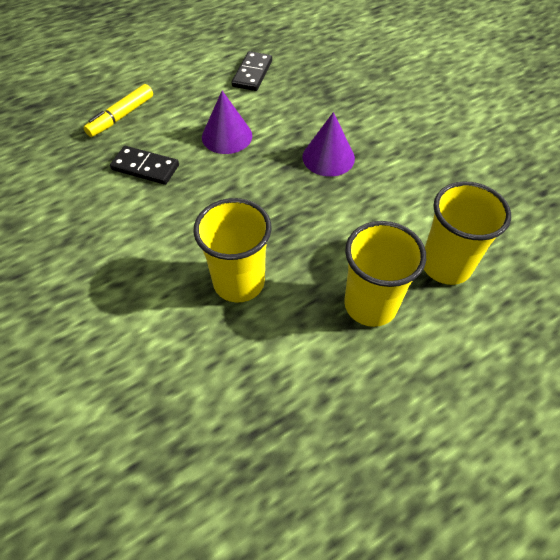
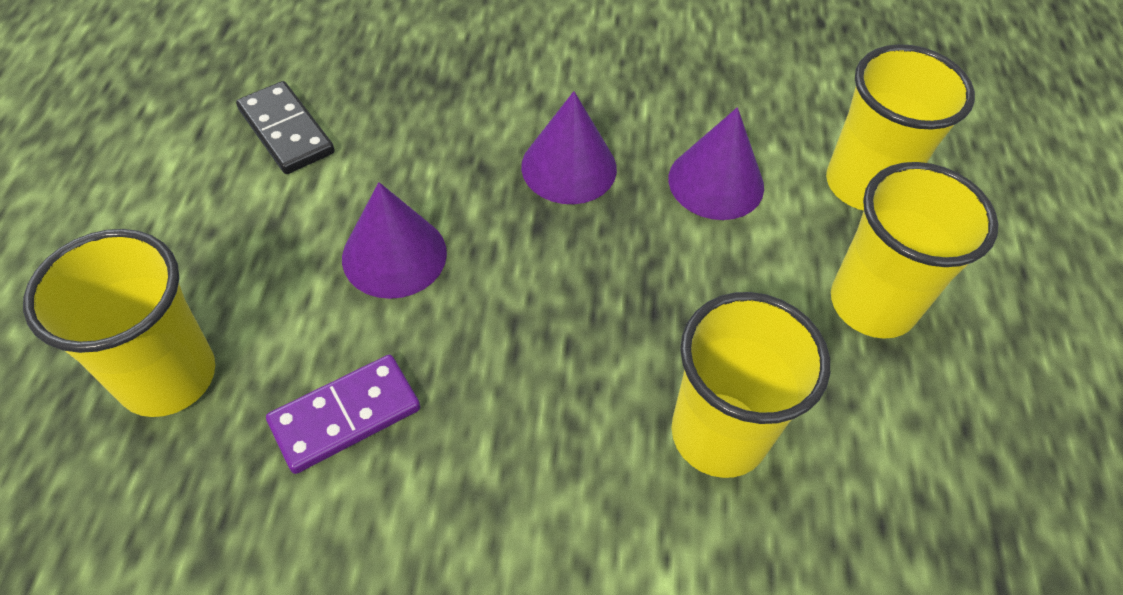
camera: 55 degrees left, 0 degrees up
yellow marker [84,84,153,137] -> yellow cup [23,229,215,417]
black domino [110,146,179,185] -> purple domino [266,355,420,474]
none -> purple cone [668,107,764,220]

